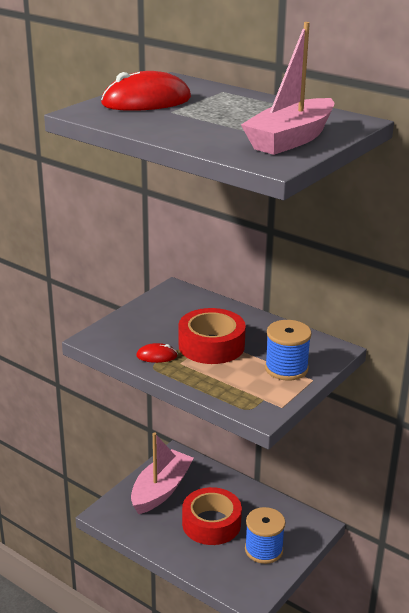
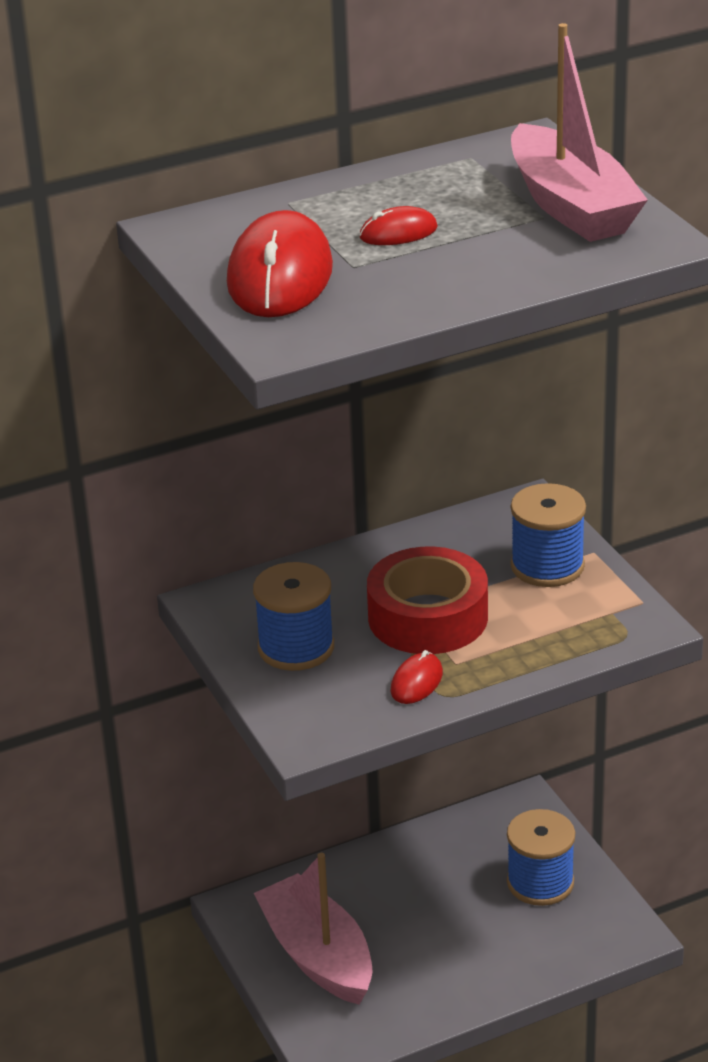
camera: 60 degrees left, 5 degrees up
red tape [182,487,242,545] -> none
none -> blue spool [253,562,334,671]
none -> red mouse [359,206,438,245]

